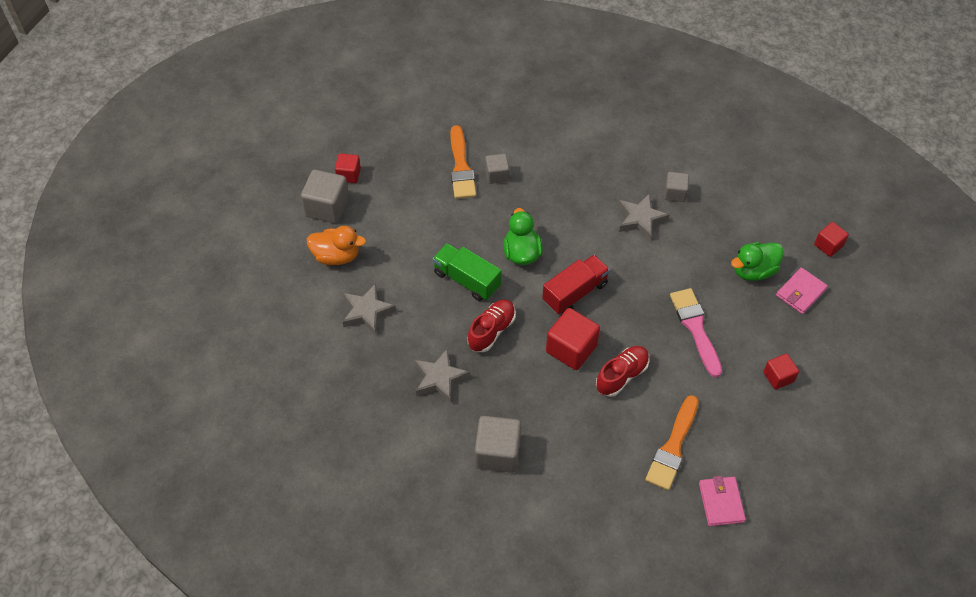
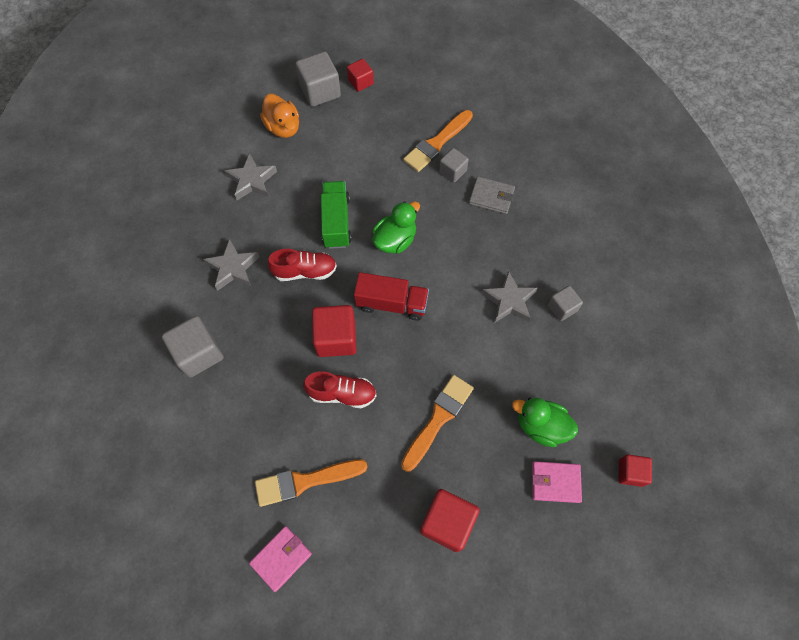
camera: 50 degrees right, 10 degrees up
pink brush [670,288,722,378] -> orange brush [401,375,474,472]
red cube [763,354,799,390] -> red cube [420,489,479,552], size x1.68
none -> grey wallet [469,176,515,214]

